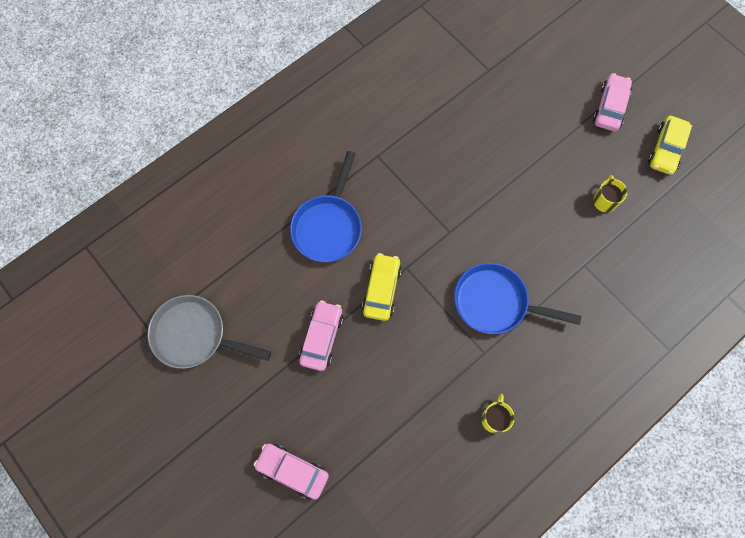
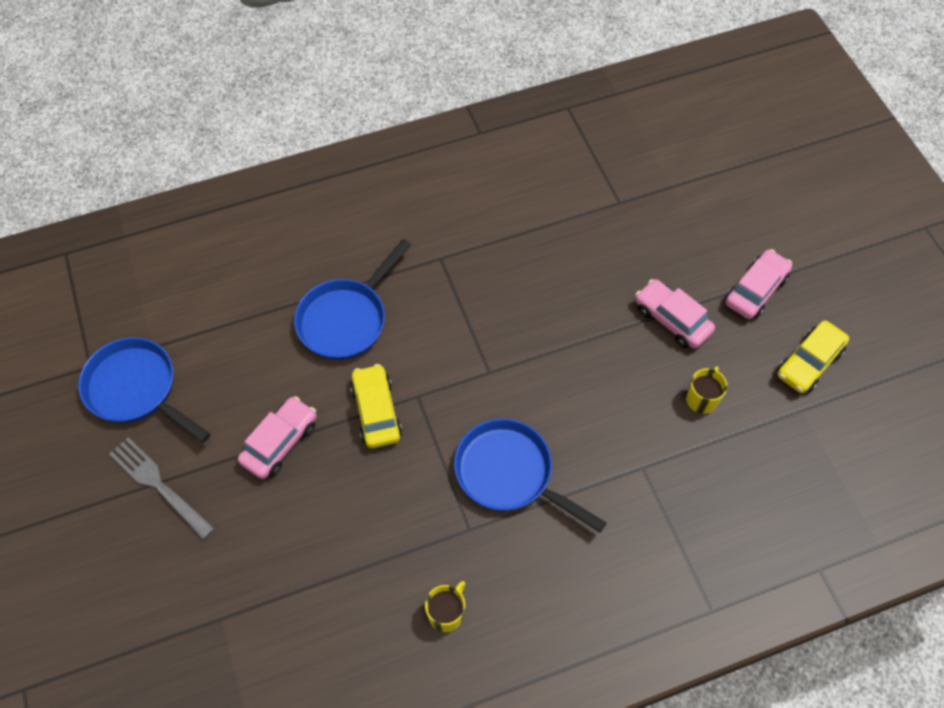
camera: 20 degrees right, 10 degrees down
grey pan [147,295,271,369] -> blue pan [78,337,210,443]
pink car [254,443,329,500] -> pink car moved to [635,279,715,349]
yellow car [362,253,402,321] -> yellow car turned 45 degrees counterclockwise [350,364,402,448]
none -> grey fork [109,437,215,540]

